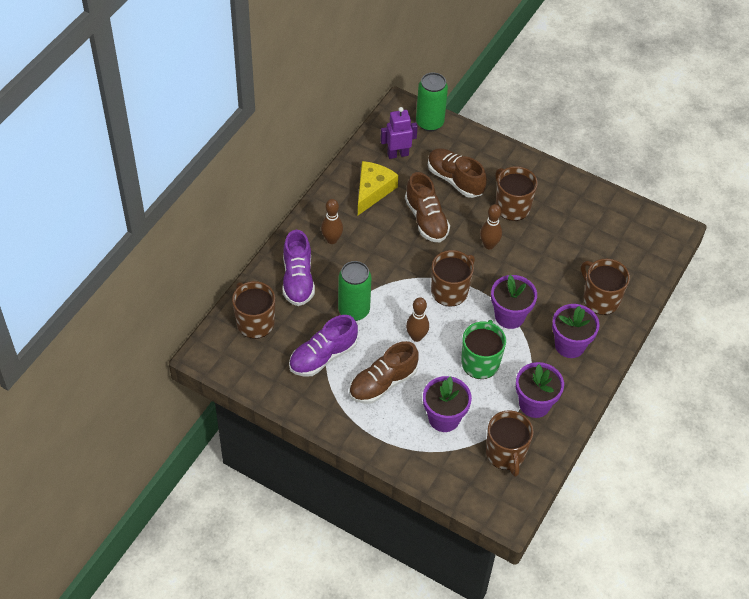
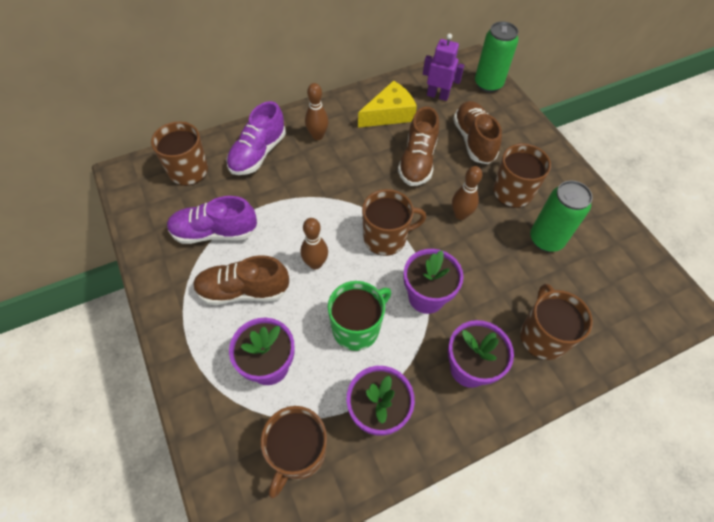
camera: 35 degrees right, 5 degrees up
green can [338,261,372,321] -> green can moved to [530,181,593,252]

